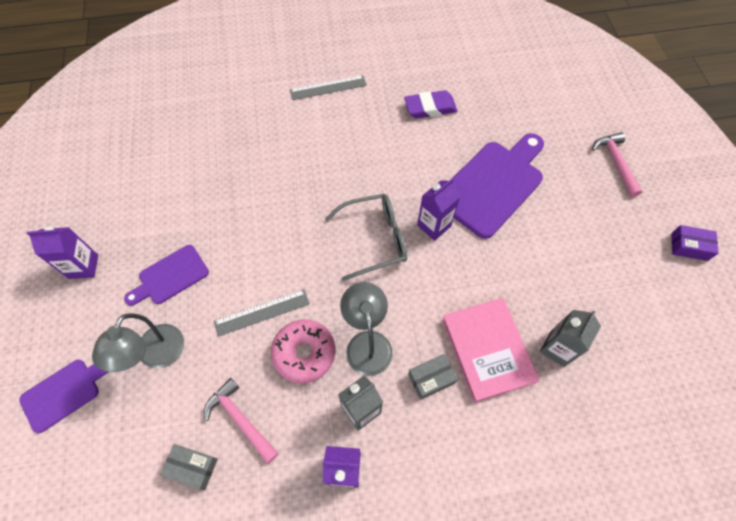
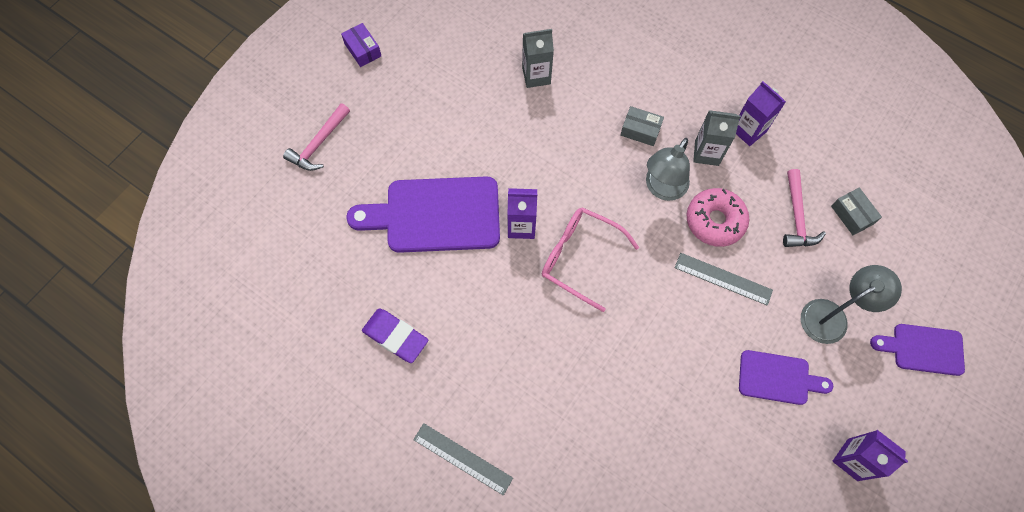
camera: 135 degrees left, 5 degrees up
grey glasses [325,194,407,281] -> pink glasses [542,207,639,312]
pink book [442,298,540,403] -> none

